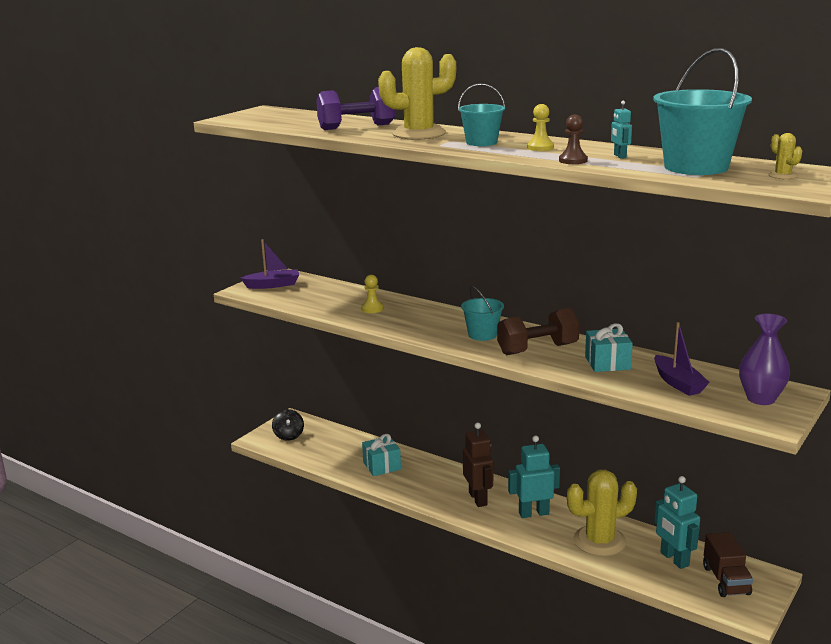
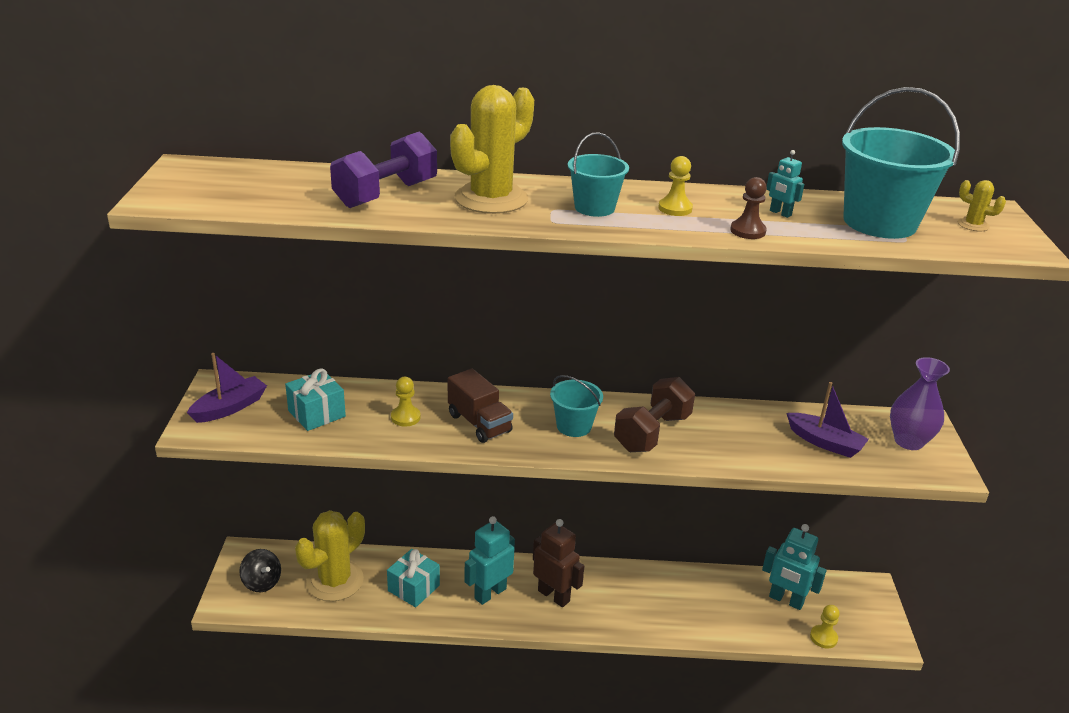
camera: 35 degrees left, 10 degrees up
turquoise robot [508,436,560,518] -> turquoise robot moved to [464,516,515,605]
yellow cactus [567,470,637,556] -> yellow cactus moved to [295,510,365,601]
turquoise gift [585,323,633,372] -> turquoise gift moved to [285,368,346,431]
brown truck [703,532,753,597] -> brown truck moved to [448,368,513,443]
none -> yellow pawn [810,605,840,648]

